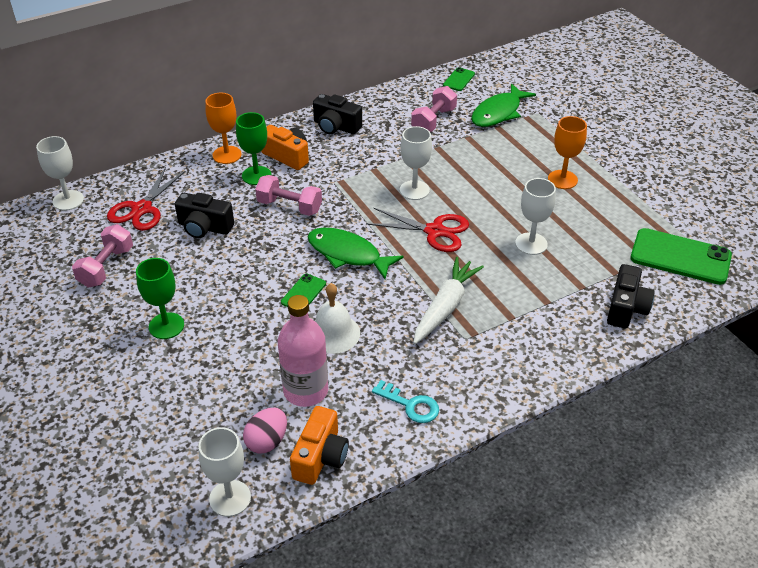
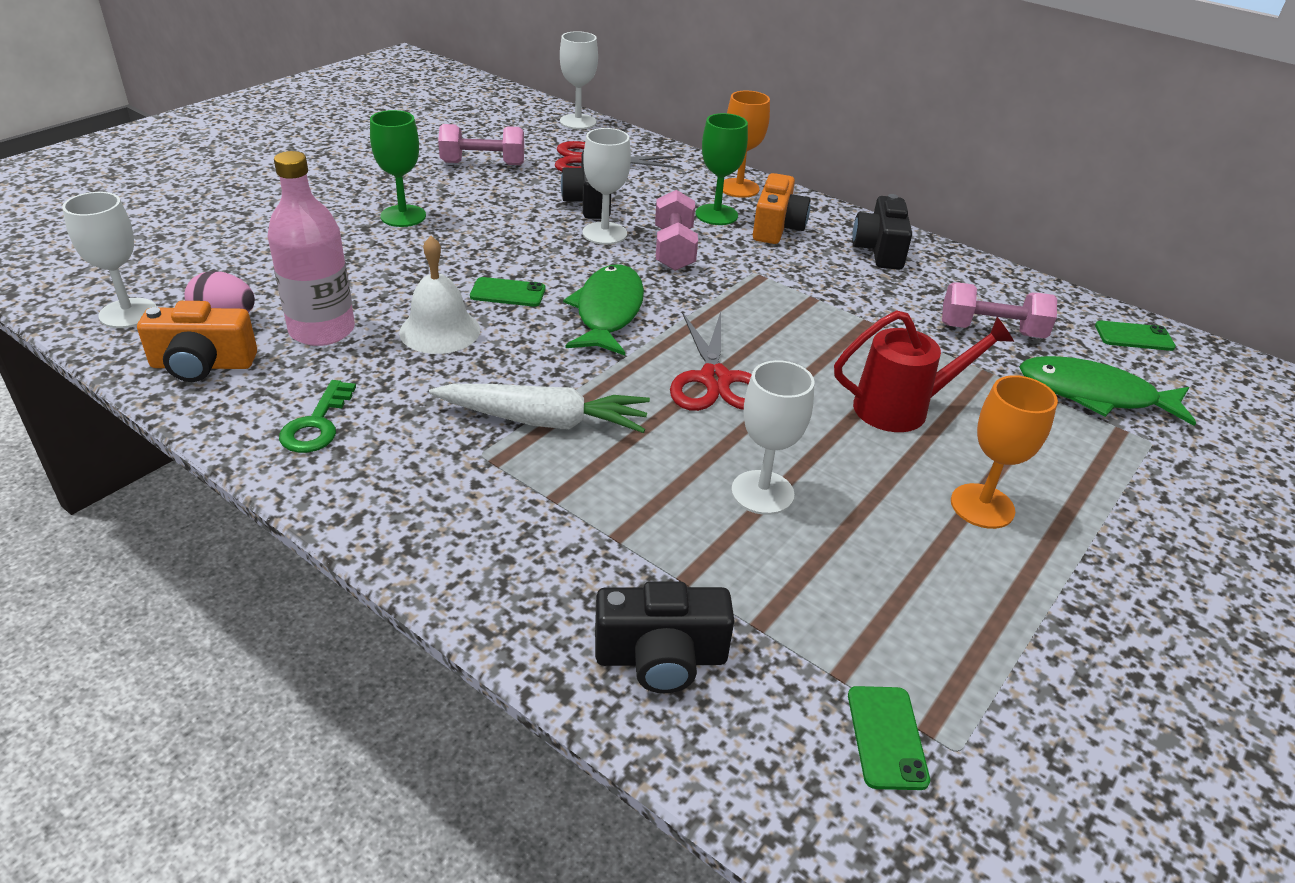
camera: 65 degrees right, 5 degrees down
turquoise key [372,380,439,423] -> green key [279,380,356,453]
white goblet [400,126,432,200] -> white goblet moved to [583,128,631,245]
green phone [630,228,732,285] -> green phone [848,686,930,790], size x0.50
none -> red watering can [834,310,1014,432]

